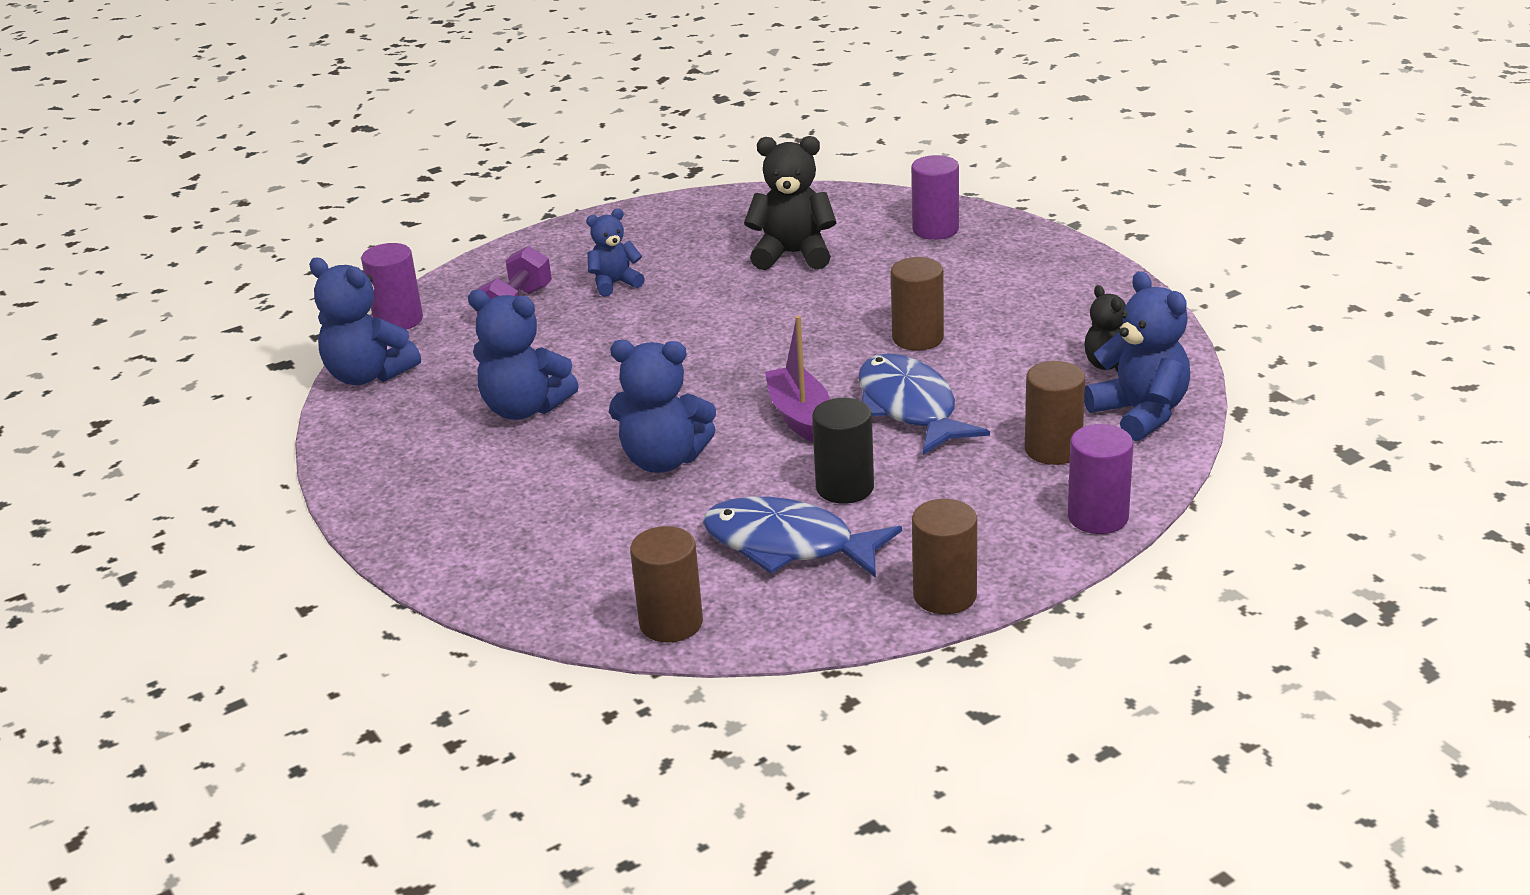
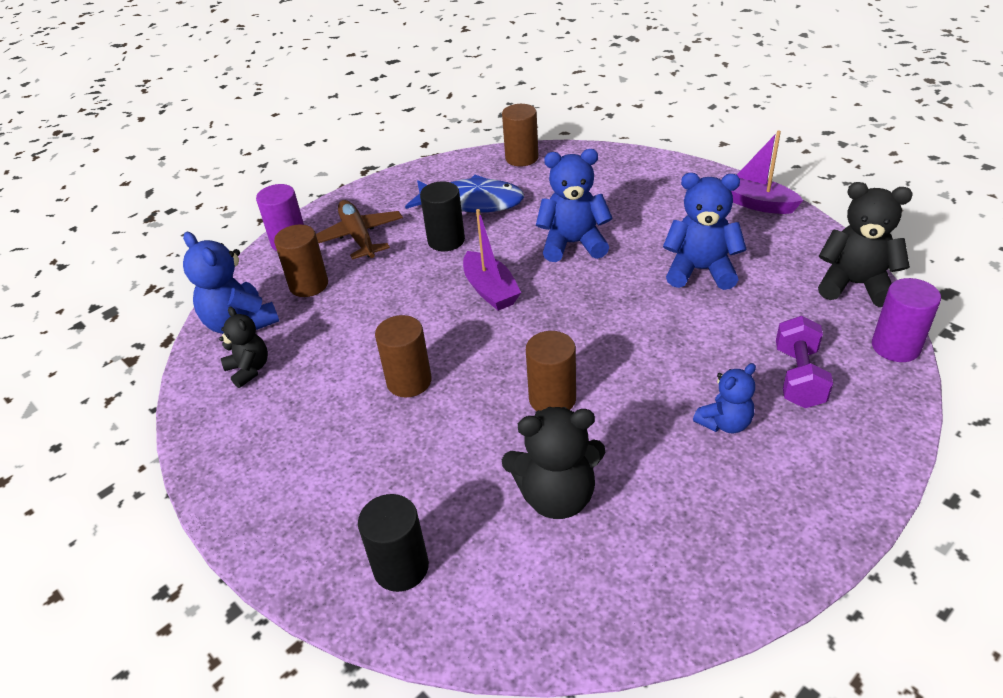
camera: 170 degrees right, 10 degrees up
blue teddy bear [309,257,421,385] -> black teddy bear [818,182,913,307]
blue fish [858,353,990,455] -> none
purple cylinder [911,155,959,240] -> black cylinder [358,494,429,592]
brown cylinder [912,499,977,614] -> brown cylinder moved to [526,331,576,411]
none -> brown plane [316,200,403,260]
none -> purple boat [731,130,803,214]

